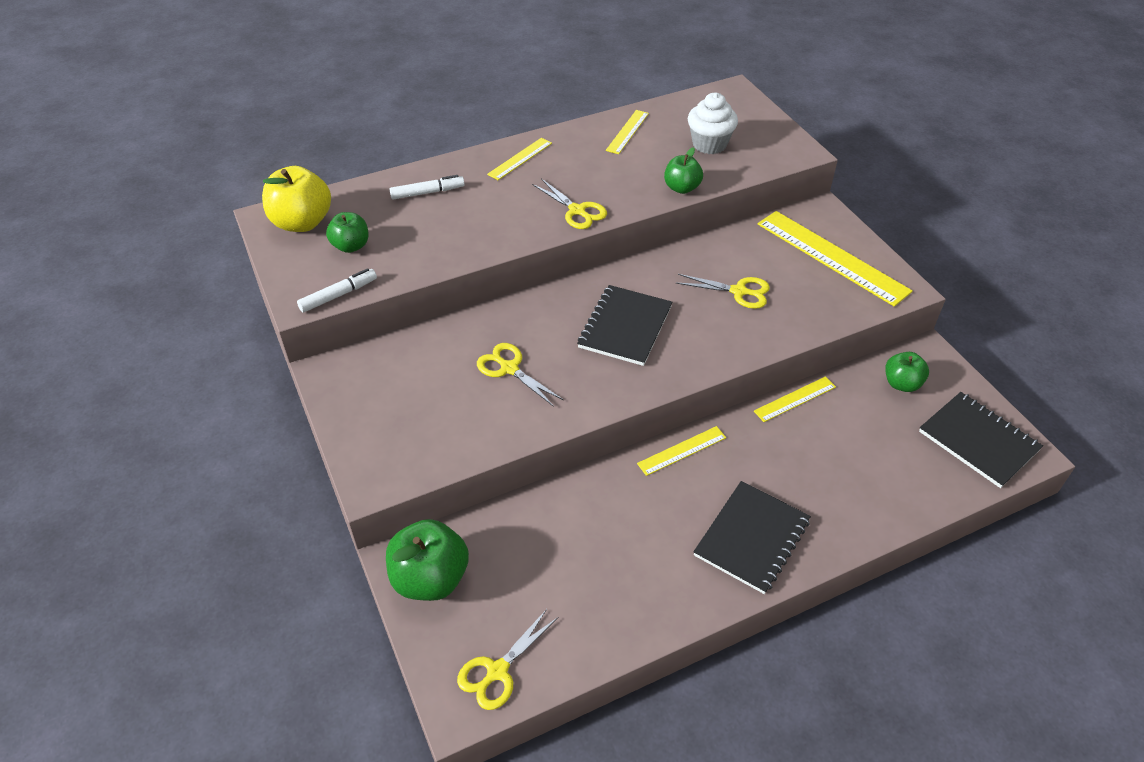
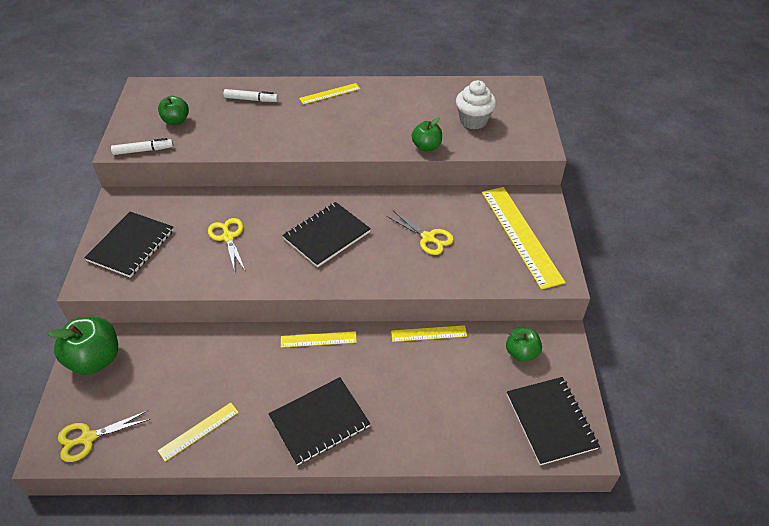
camera: 25 degrees right, 0 degrees up
yellow apple [262,166,331,232] -> none
yellow scissors [532,179,607,229] -> none
yellow ruler [606,110,649,154] -> yellow ruler moved to [158,402,239,462]
none -> black notebook [84,212,174,278]

